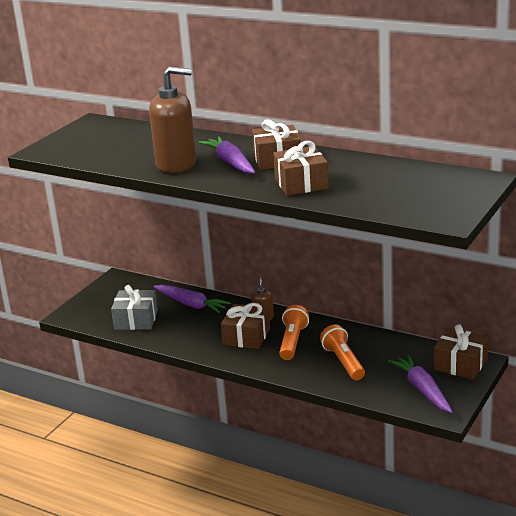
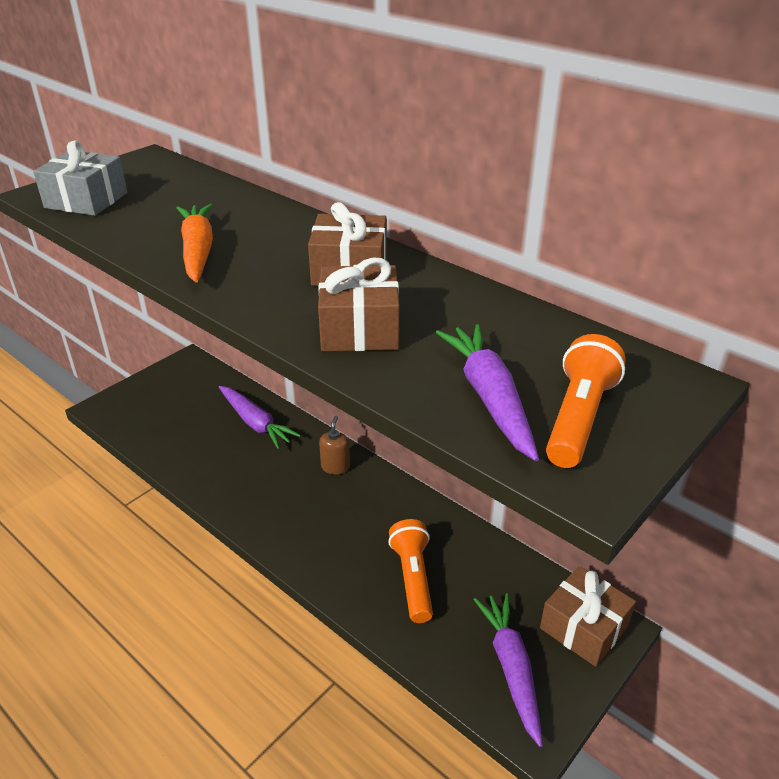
camera: 10 degrees right, 10 degrees up
grey gift [111,285,158,330] -> grey gift moved to [33,140,128,216]
brown soap dispenser [149,67,196,173] -> orange carrot [176,204,213,283]
purple carrot [199,137,255,174] -> purple carrot moved to [436,324,539,461]
brown gift [221,303,270,349] -> none
orange flashlight [279,305,309,360] -> orange flashlight moved to [546,334,626,468]

